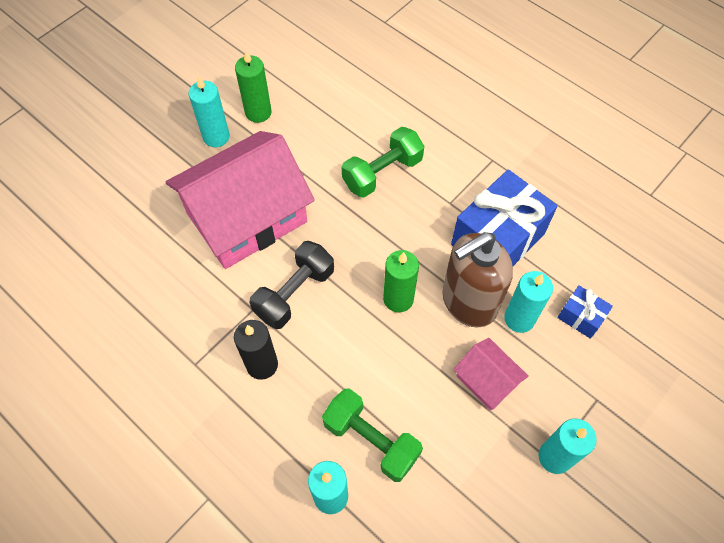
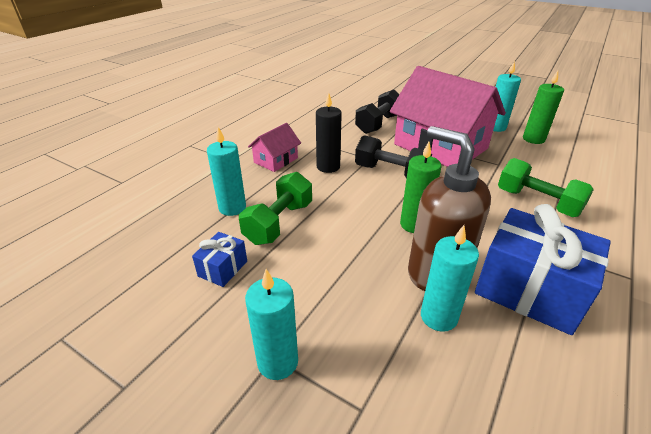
camera: 80 degrees right, 25 degrees down
pink house [453,338,529,411] -> pink house moved to [248,123,301,172]
blue gift [557,285,613,339] -> blue gift moved to [192,232,247,287]
none -> black dumbbell [355,90,400,134]

